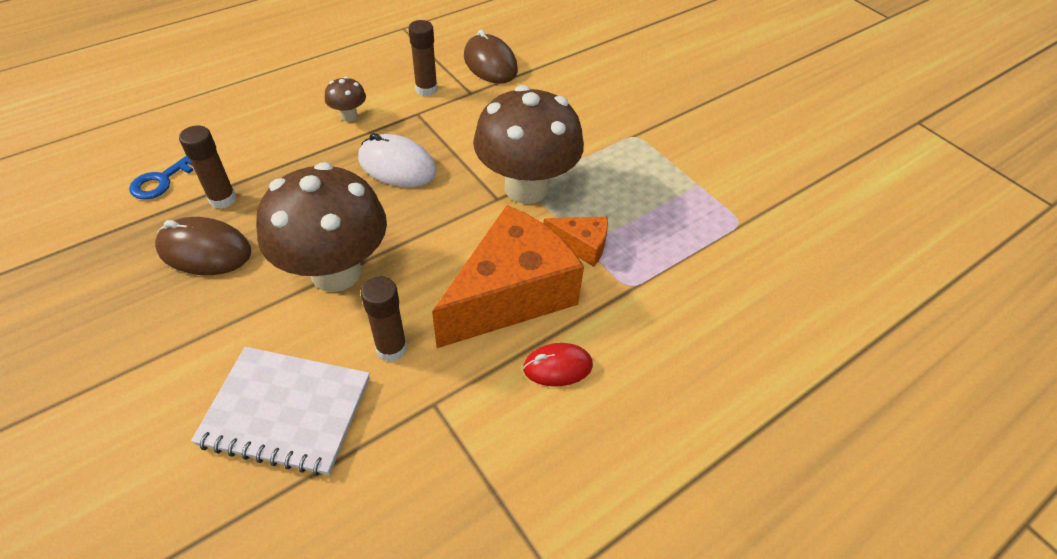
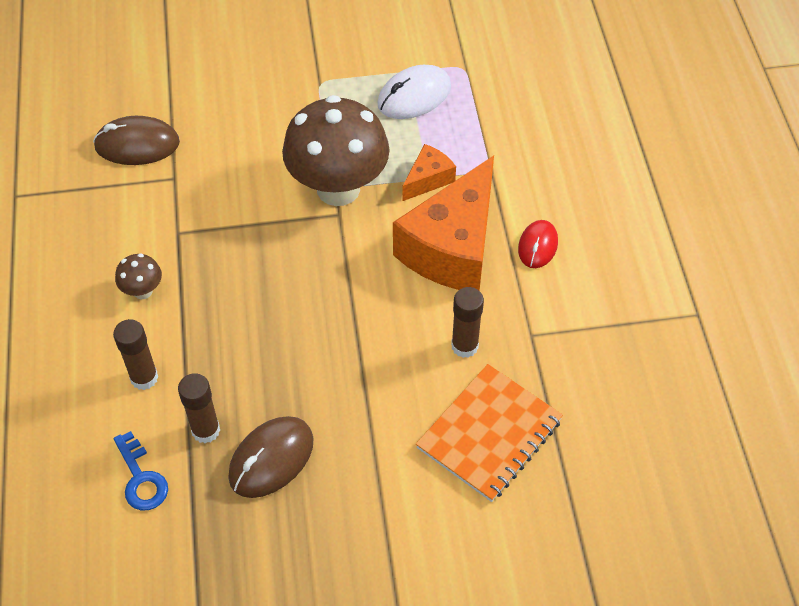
camera: 60 degrees left, 5 degrees up
white notebook [191,347,370,476] -> orange notebook [416,364,563,502]
brown mushroom [256,162,387,292] -> none
white mouse [358,133,436,187] -> white mouse moved to [378,65,451,119]
brown glue stick [408,20,438,96] -> brown glue stick moved to [113,319,158,390]
orange cheese [432,205,584,348] -> orange cheese turned 135 degrees counterclockwise [393,156,494,291]

